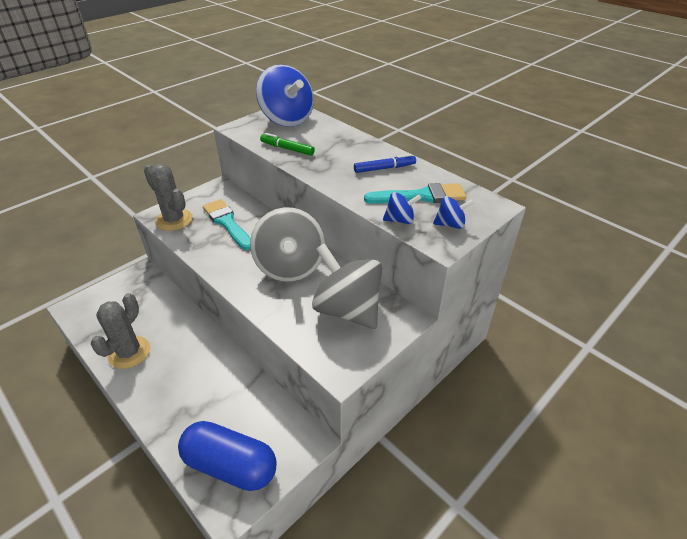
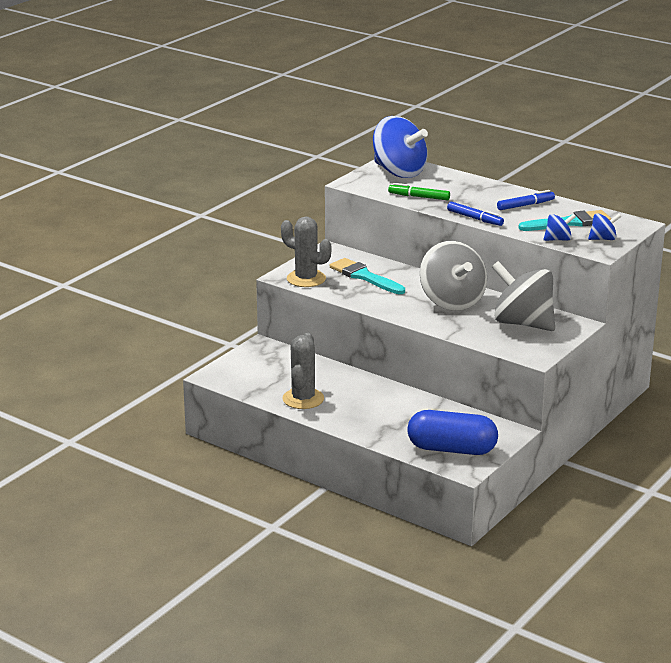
camera: 10 degrees left, 15 degrees down
none -> blue marker [447,202,504,226]

